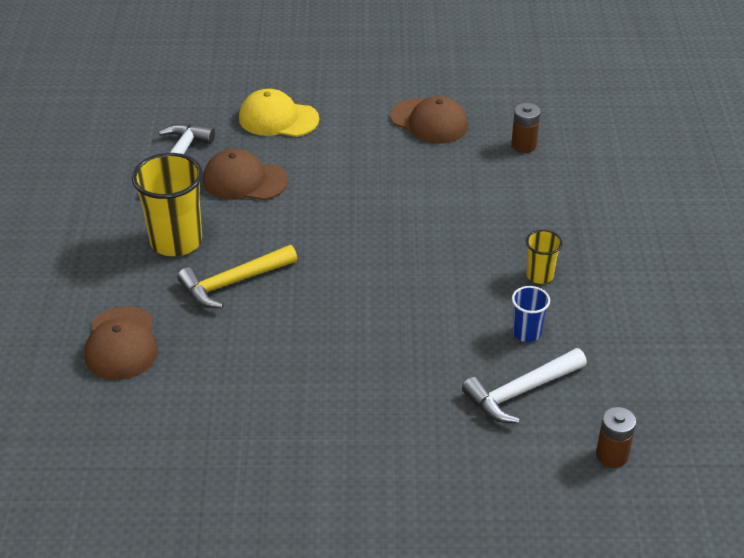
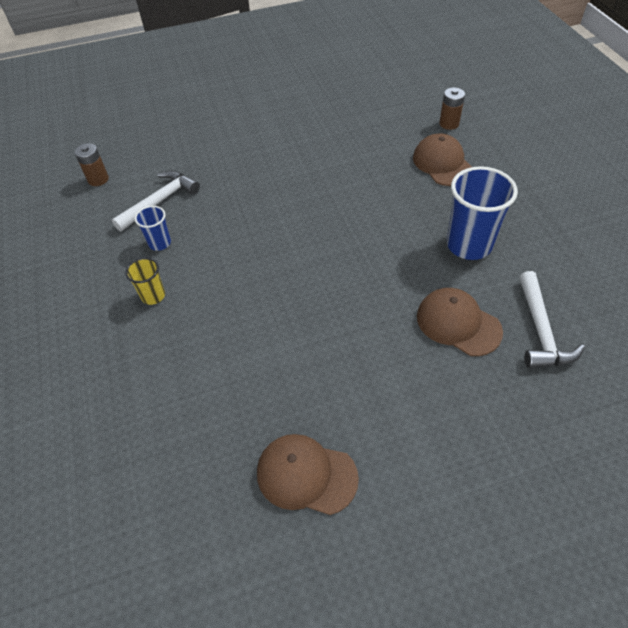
camera: 165 degrees right, 10 degrees up
yellow cup [132,153,203,256] -> blue cup [447,166,518,260]
yellow hammer [177,245,298,308] -> none
brown cap [203,149,288,200] -> brown cap turned 135 degrees counterclockwise [417,288,503,356]
yellow cap [239,89,319,137] -> none
brown battery [511,103,540,153] -> brown battery moved to [439,87,465,130]

